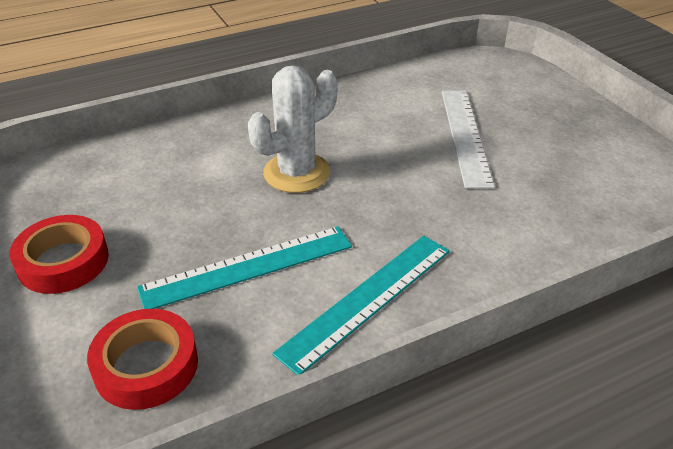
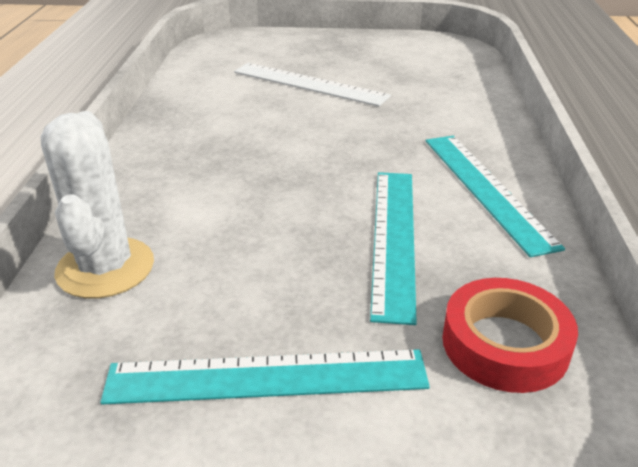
camera: 60 degrees left, 5 degrees down
red tape [10,215,109,294] -> turquoise ruler [100,349,430,405]
white cactus [248,65,338,193] -> white cactus moved to [41,111,154,298]

